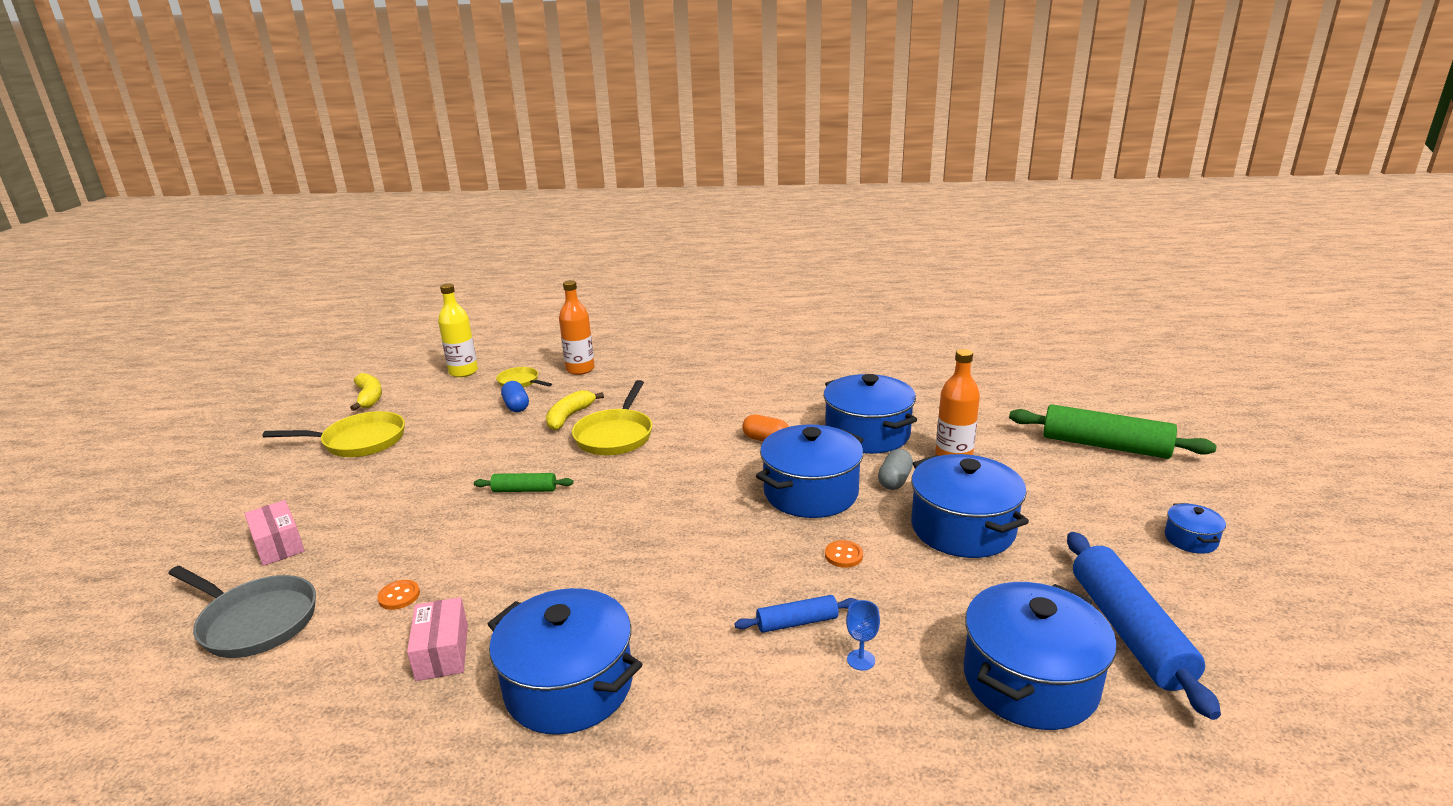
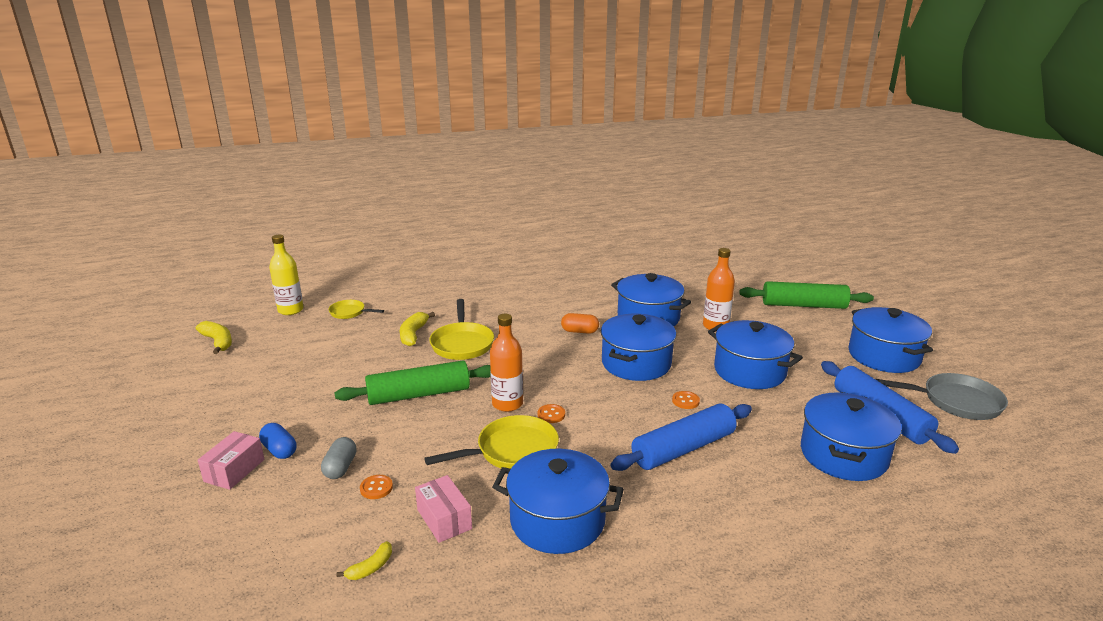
camera: 20 degrees left, 0 degrees up
grey pan [168,566,316,658] -> grey pan moved to [875,373,1008,420]
pink box [244,500,305,566] -> pink box turned 75 degrees clockwise [198,431,264,490]
yellow pan [263,411,405,457] -> yellow pan moved to [424,415,559,469]
green rolling pin [474,473,573,492] -> green rolling pin [335,360,491,405], size x1.97
blue capsule [501,381,529,412] -> blue capsule moved to [259,423,296,459]
orange bottle [559,280,595,375] -> orange bottle moved to [490,314,523,412]
blue rolling pin [734,595,858,633] -> blue rolling pin [610,404,752,471], size x1.97
blue goblet [846,600,880,671] -> none
grey capsule [878,449,913,490] -> grey capsule moved to [321,437,357,479]
blue pot [1165,503,1226,554] -> blue pot [849,307,933,373], size x2.17
none -> yellow banana [337,541,392,580]
none -> orange button [538,404,565,423]

